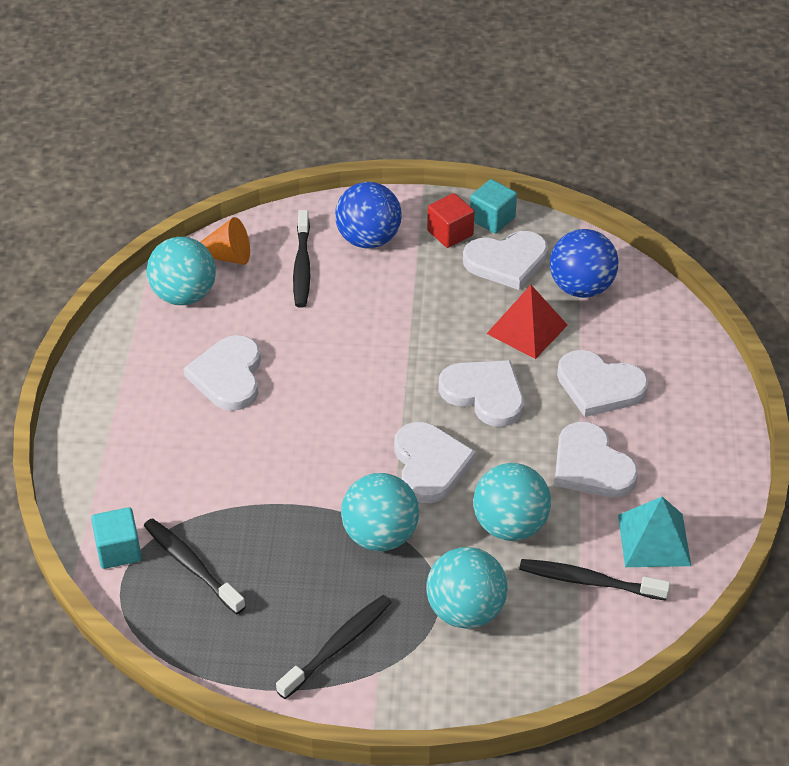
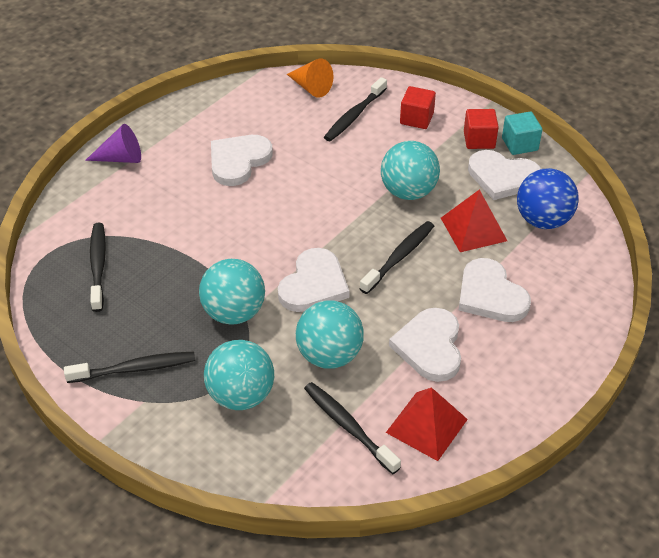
camera: 35 degrees right, 0 degrees up
turquoise cube [91,507,142,569] -> none
turquoise ball [147,237,216,305] -> turquoise ball moved to [381,141,440,200]
blue ball [335,182,402,248] -> red cube [400,86,436,129]
white heart [438,360,524,427] -> black toothbrush [360,221,434,294]
turquoise pyramid [618,497,691,567] -> red pyramid [386,387,468,461]
none -> purple cone [85,124,141,163]

